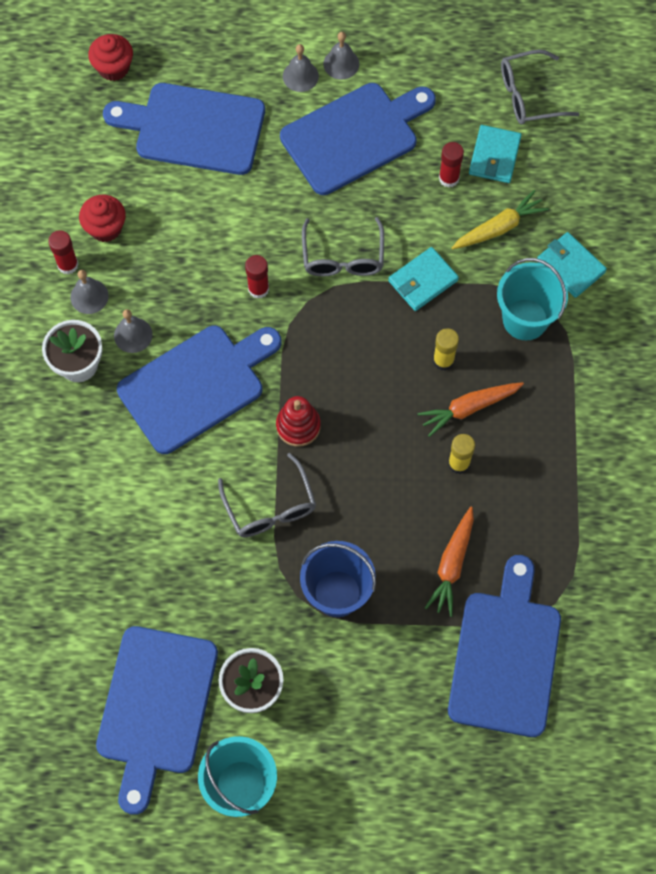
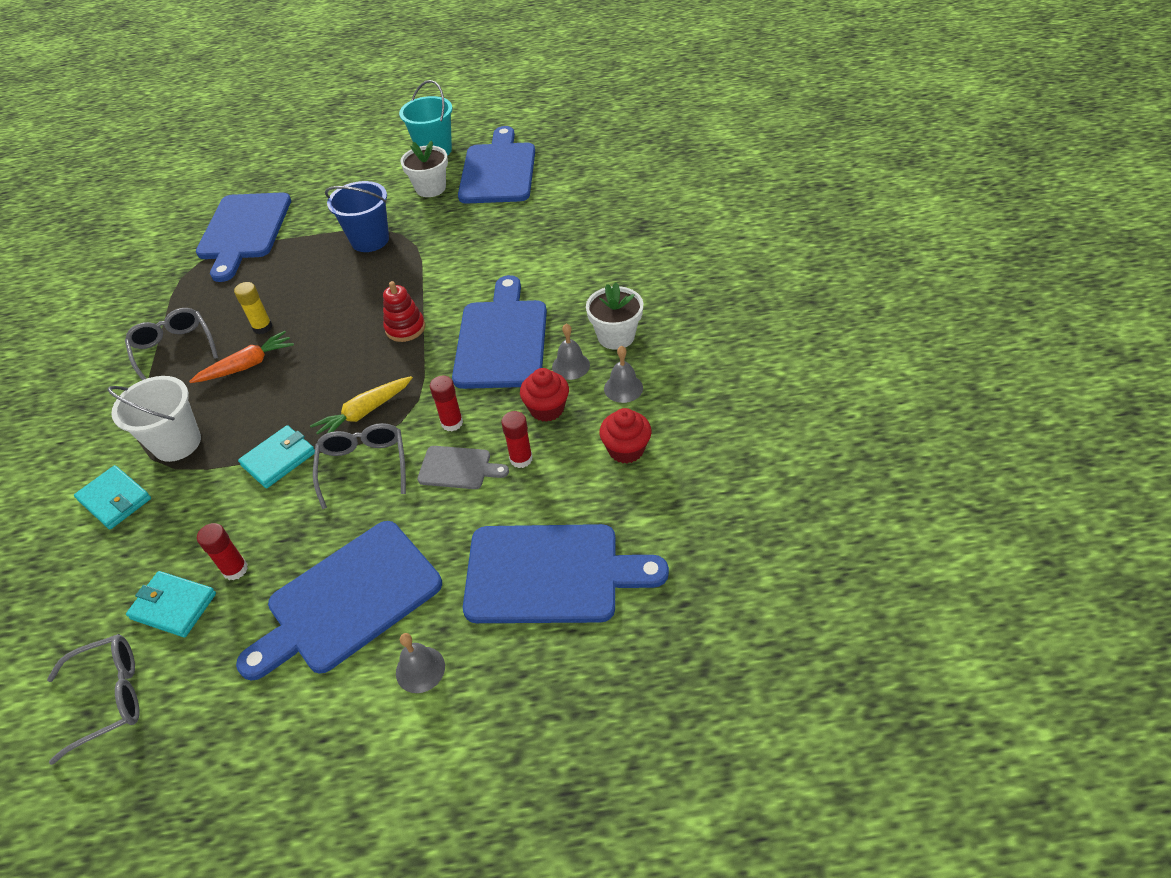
camera: 175 degrees right, 20 degrees down
red glue stick [48,230,79,274] -> red glue stick moved to [501,411,533,468]
red cupcake [88,34,133,81] -> red cupcake moved to [520,368,569,422]
blue cutting board [117,326,281,454] -> blue cutting board turned 135 degrees clockwise [452,275,547,389]
grey glasses [218,453,316,537] -> grey glasses moved to [125,308,218,380]
grey bell [323,32,359,80] -> none
orange carrot [425,507,474,617] -> none
yellow glue stick [433,328,459,371] -> none
yellow carrot [452,190,549,249] -> yellow carrot moved to [310,376,413,435]
turquoise wallet [469,125,522,183] -> turquoise wallet turned 75 degrees counterclockwise [126,571,216,638]
turquoise bucket [497,258,568,340] -> white bucket [107,376,201,462]
none -> grey cutting board [417,446,509,489]

